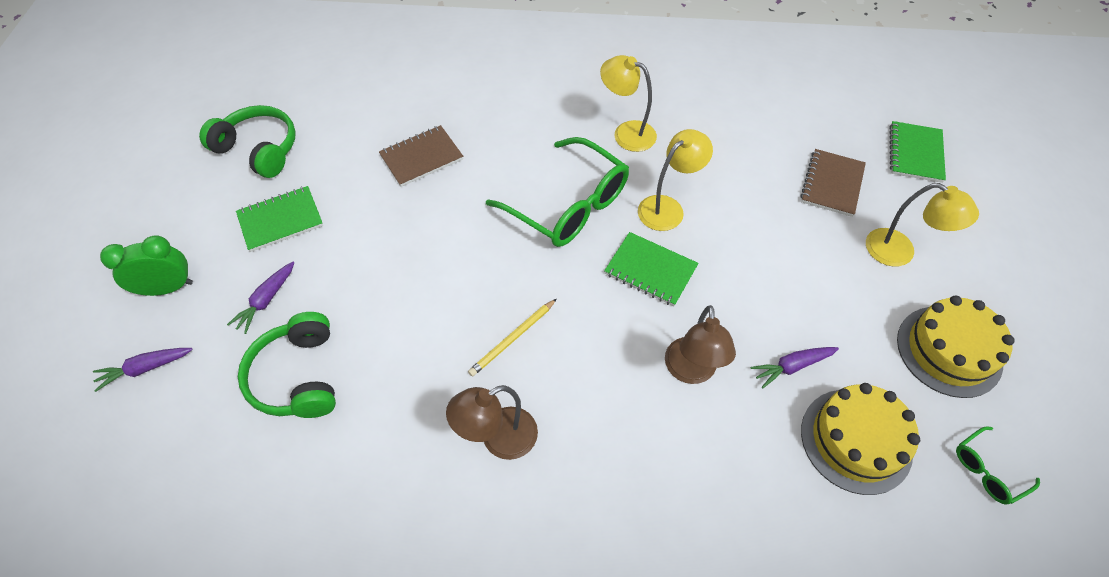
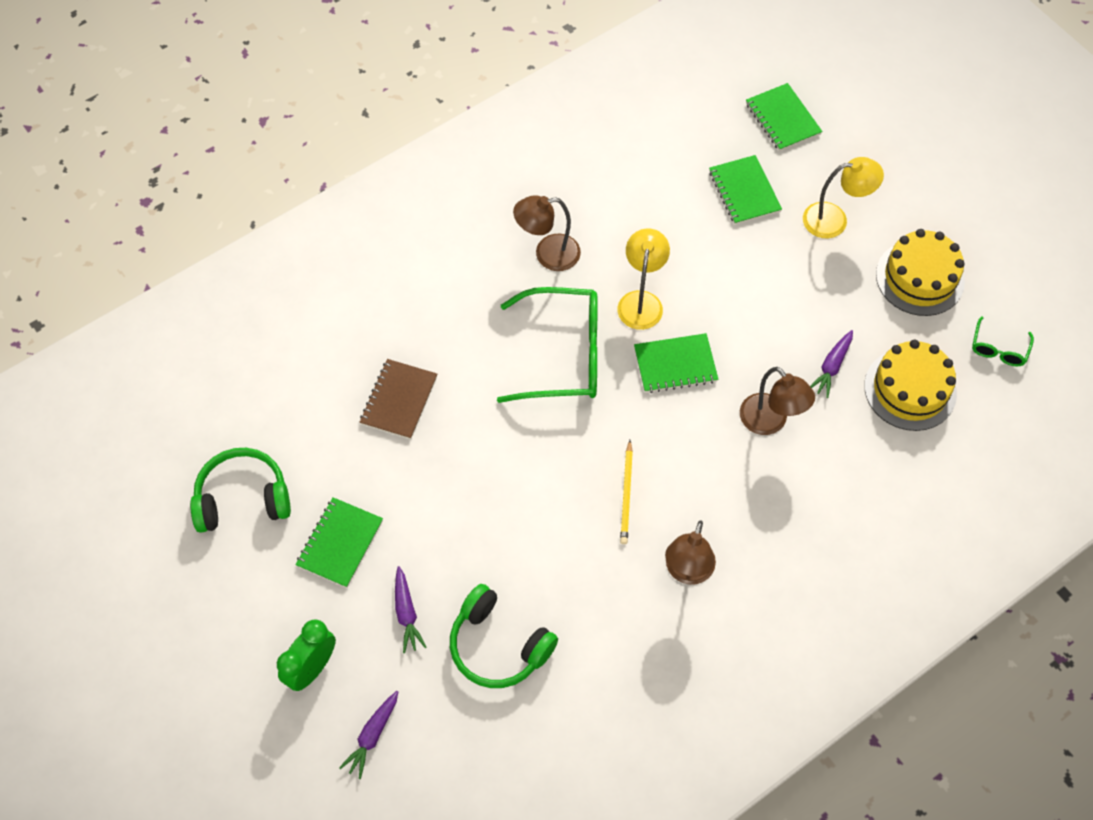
camera: 40 degrees left, 5 degrees up
yellow lamp [600,55,657,152] -> brown lamp [513,195,581,271]
brown notebook [800,149,866,217] -> green notebook [709,155,782,225]

